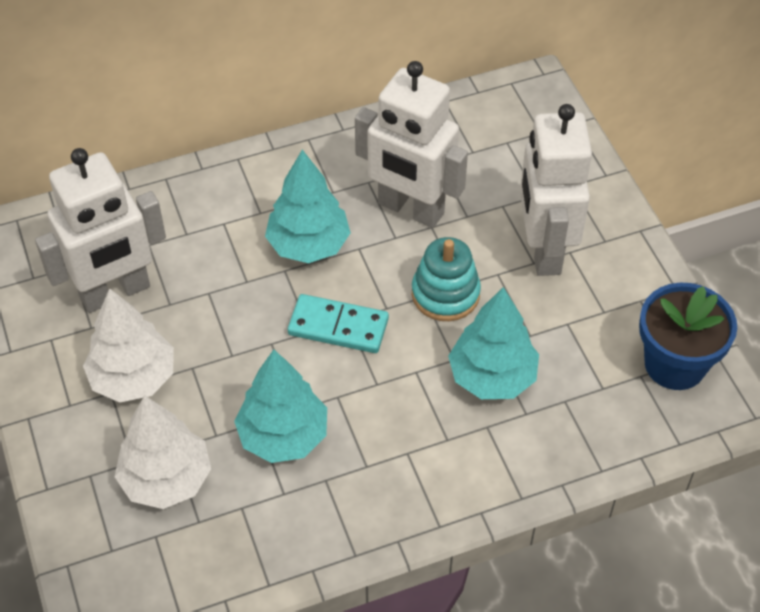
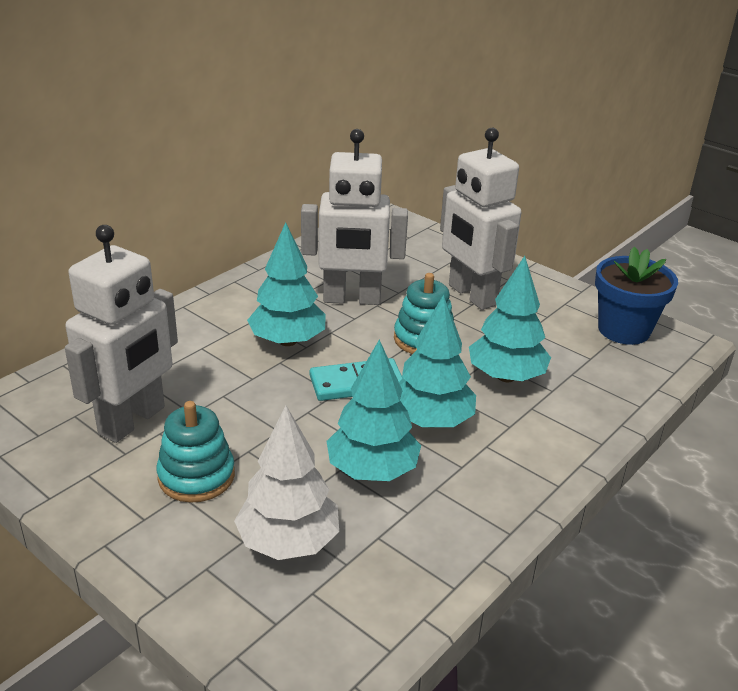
camera: 30 degrees left, 20 degrees down
white tree [83,288,174,403] -> turquoise stacking toy [156,401,235,503]
none -> turquoise tree [399,295,476,428]

